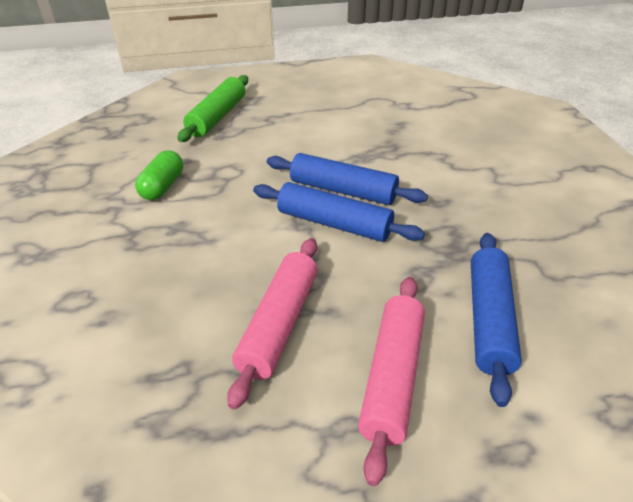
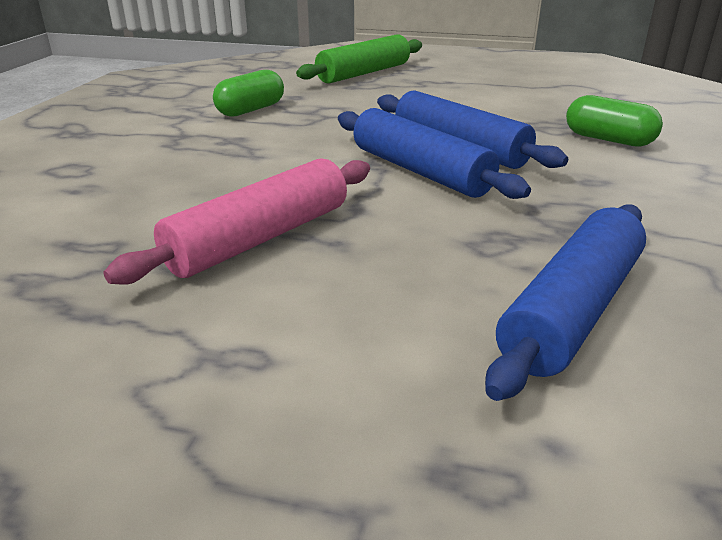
camera: 25 degrees right, 10 degrees down
pink rolling pin [358,277,425,486] -> none
none -> green capsule [566,95,663,147]

